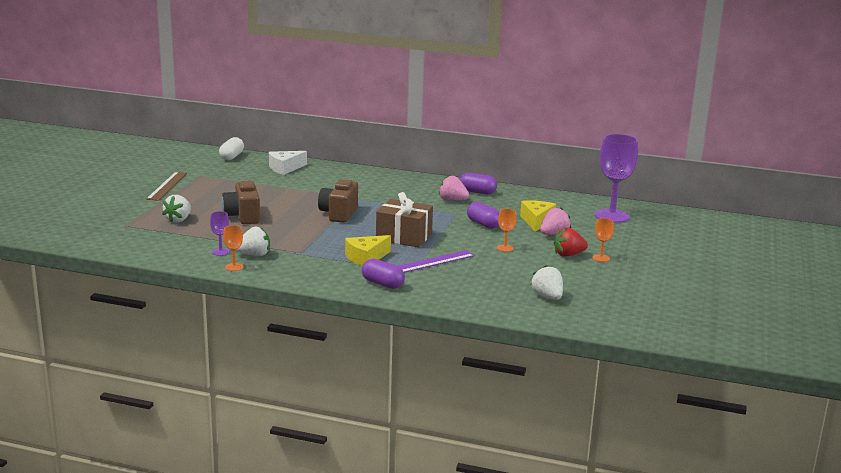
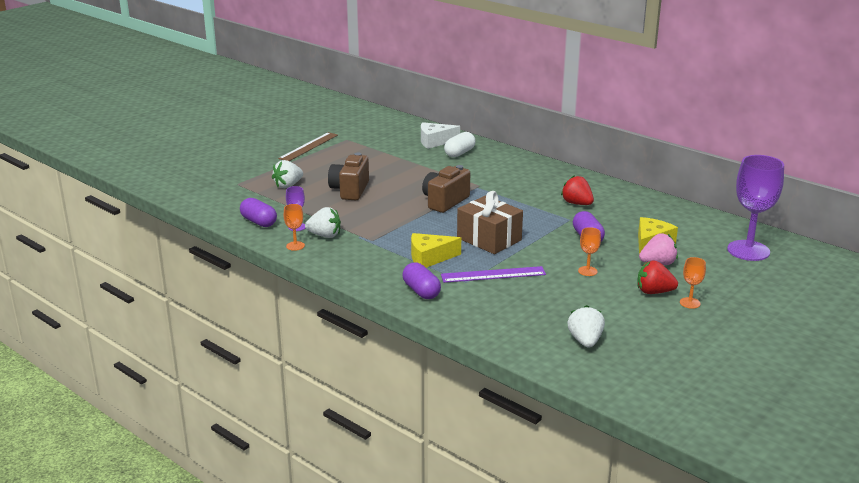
camera: 25 degrees right, 5 degrees up
white capsule [219,137,244,160] -> white capsule moved to [444,132,476,157]
pink strawberry [439,175,469,201] -> red strawberry [561,175,594,205]
purple capsule [459,173,497,194] -> purple capsule moved to [240,198,277,227]

